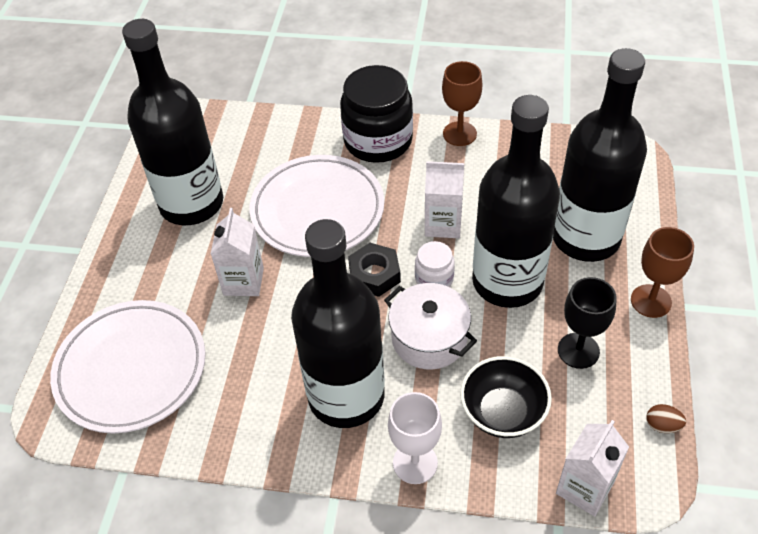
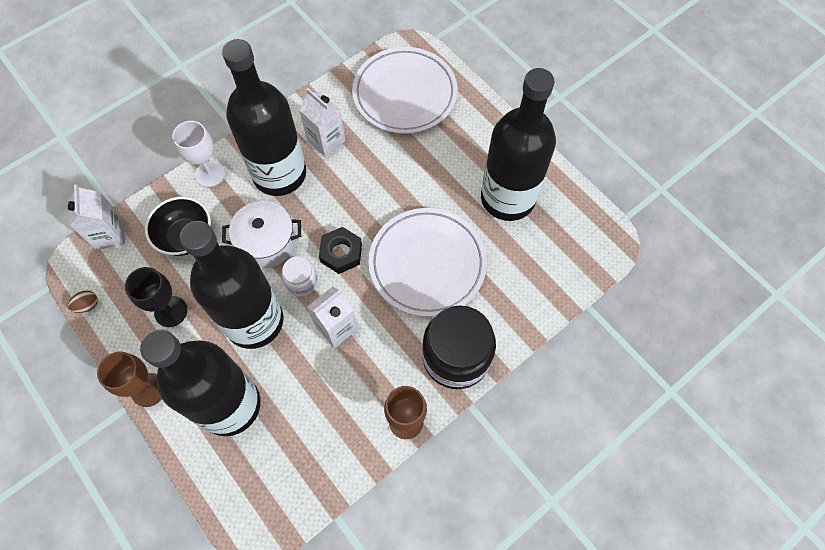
camera: 130 degrees right, 15 degrees up
white carton [211,208,264,296] -> white carton moved to [299,88,345,157]

